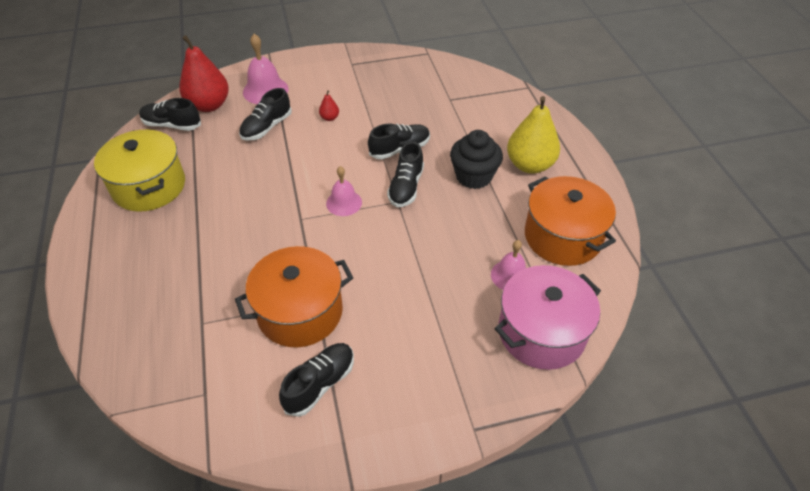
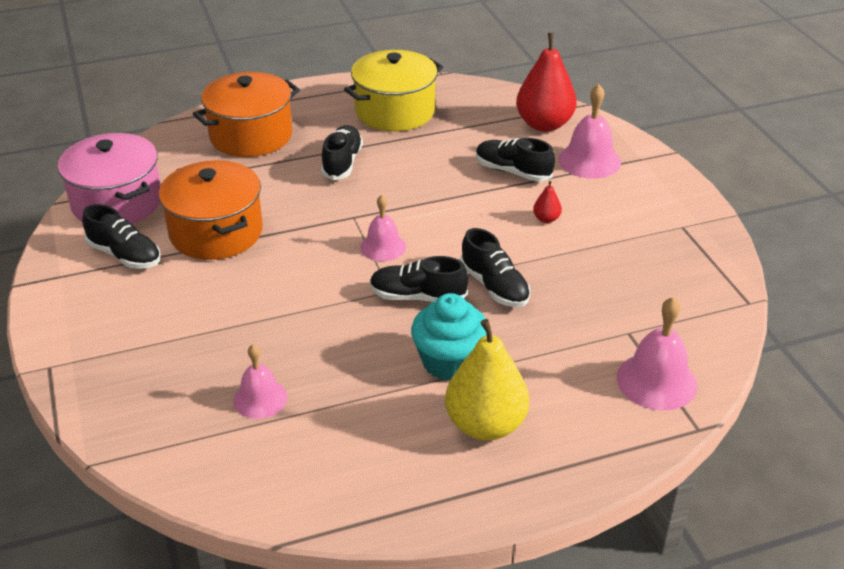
camera: 85 degrees right, 10 degrees down
black shoe [139,98,201,131] -> black shoe moved to [321,125,363,180]
black cupcake [450,130,503,189] -> turquoise cupcake [411,293,487,381]
pink pot [494,265,601,370] -> pink pot moved to [58,133,161,224]
orange pot [525,176,616,266] -> orange pot moved to [193,72,300,157]
none -> pink bell [617,297,697,411]

